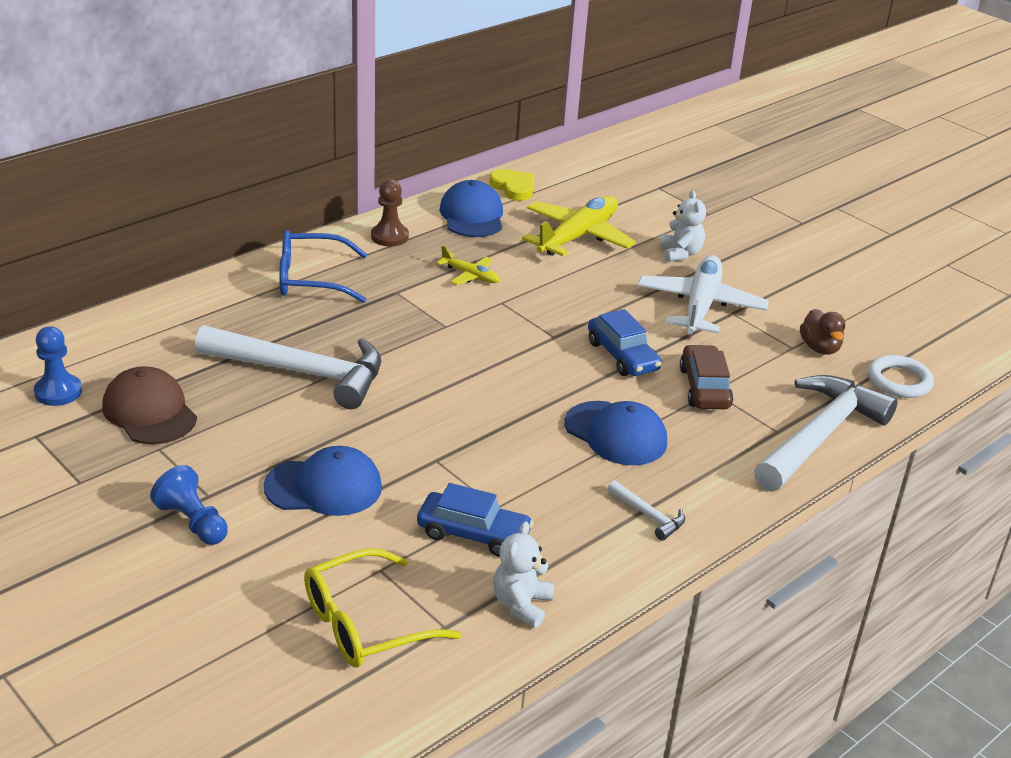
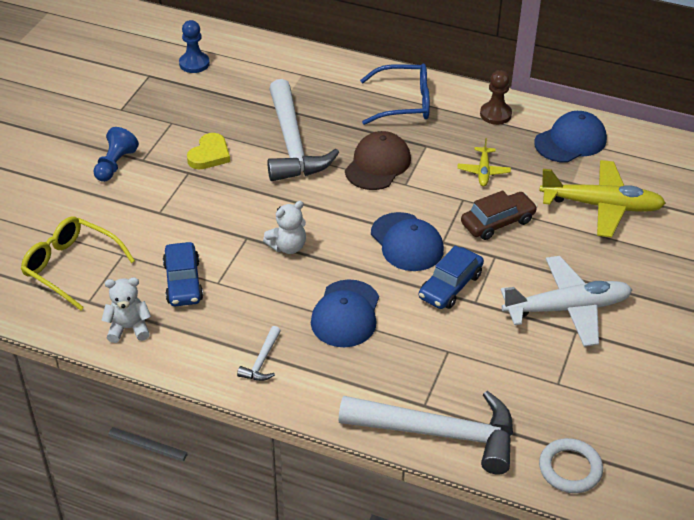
camera: 65 degrees right, 10 degrees up
brown cap [102,366,197,444] -> brown cap moved to [345,131,411,190]
blue cap [264,446,382,516] -> blue cap moved to [371,212,444,271]
blue glasses [279,230,367,303] -> blue glasses turned 120 degrees clockwise [360,64,430,125]
yellow heart [489,169,535,201] -> yellow heart moved to [187,133,230,169]
white teddy bear [660,190,706,262] -> white teddy bear moved to [263,201,306,254]
brown car [680,345,733,409] -> brown car moved to [461,190,538,240]
brown duck [800,309,845,355] -> none

